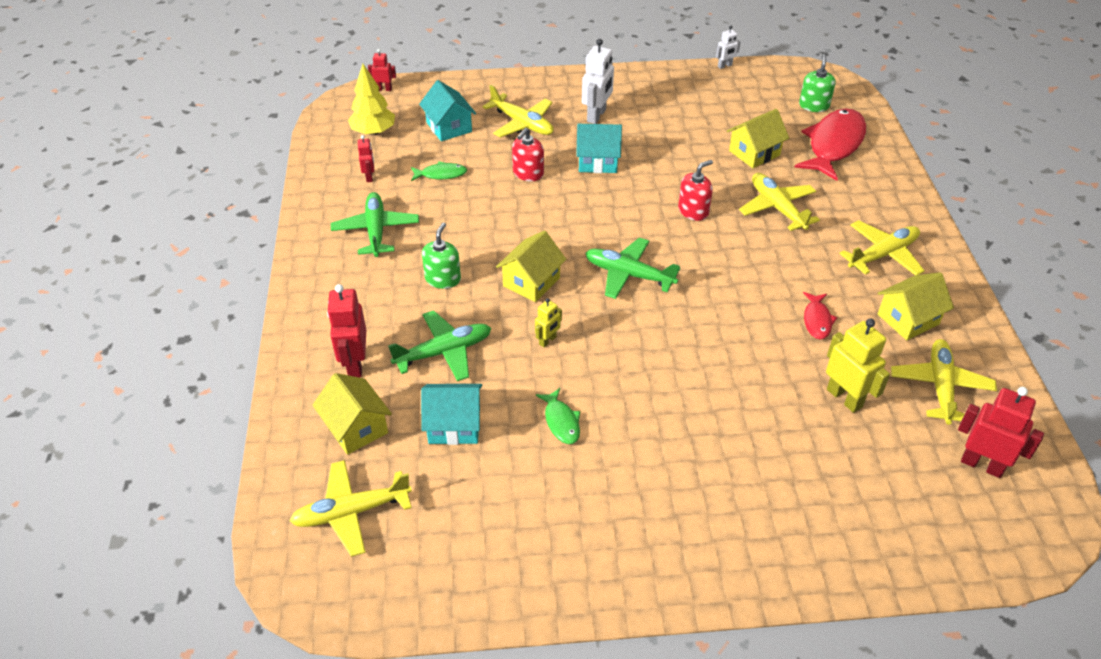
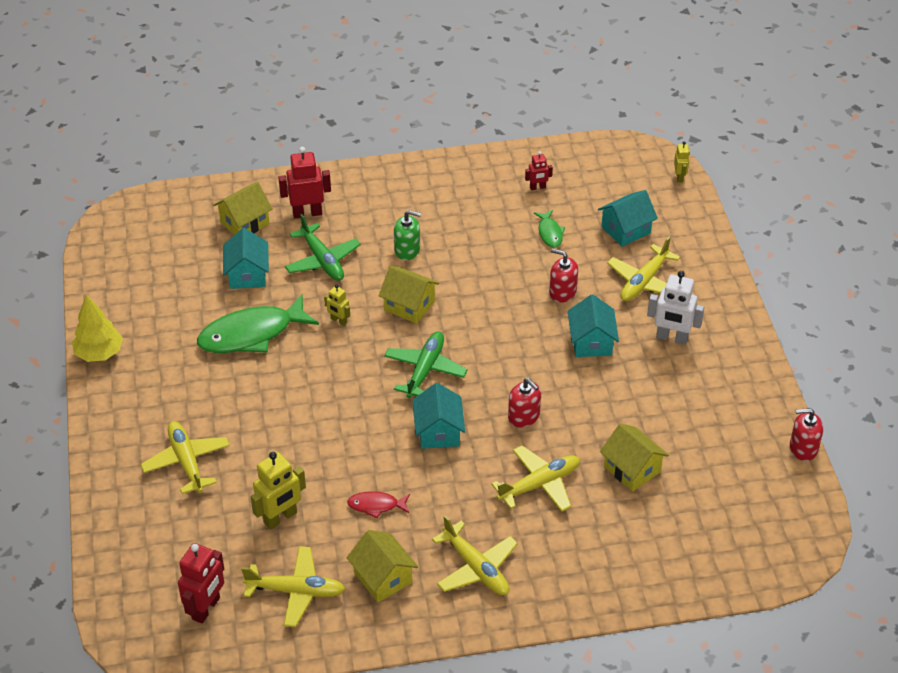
camera: 85 degrees right, 0 degrees up
yellow plane [290,460,412,557] -> yellow plane moved to [141,421,230,494]
green plane [331,192,419,257] -> none
yellow tree [348,64,395,135] -> yellow tree moved to [72,295,123,362]
red robot [368,49,396,91] -> yellow robot [674,141,690,183]
green fish [536,388,580,444] -> green fish [197,294,319,353], size x2.12
white robot [716,26,740,69] -> red soap dispenser [790,408,823,461]
red fish [794,108,866,181] -> none
green soap dispenser [799,54,836,112] -> none
none -> turquoise house [412,383,465,449]

